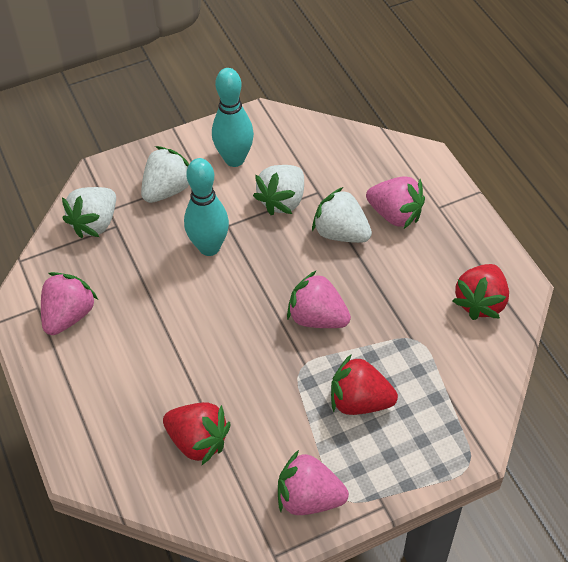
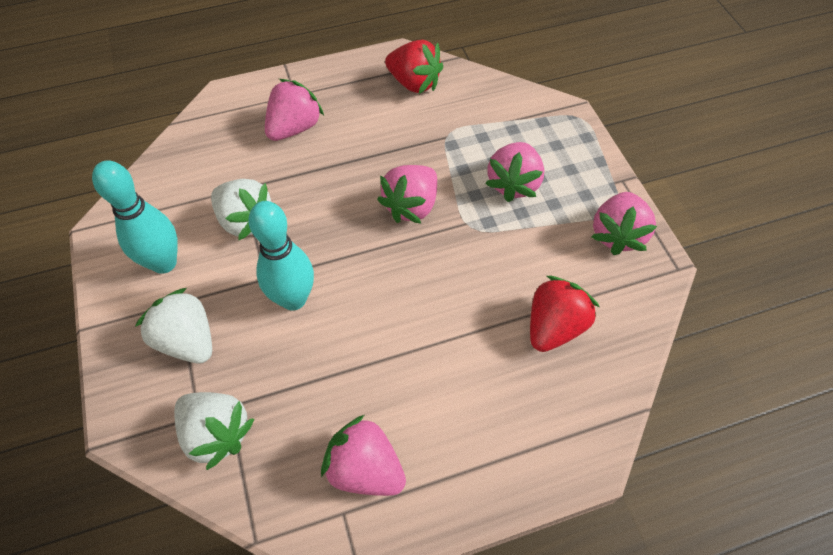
camera: 85 degrees left, 5 degrees up
white strawberry [312,187,372,243] -> none
red strawberry [331,354,398,415] -> pink strawberry [485,142,544,202]

